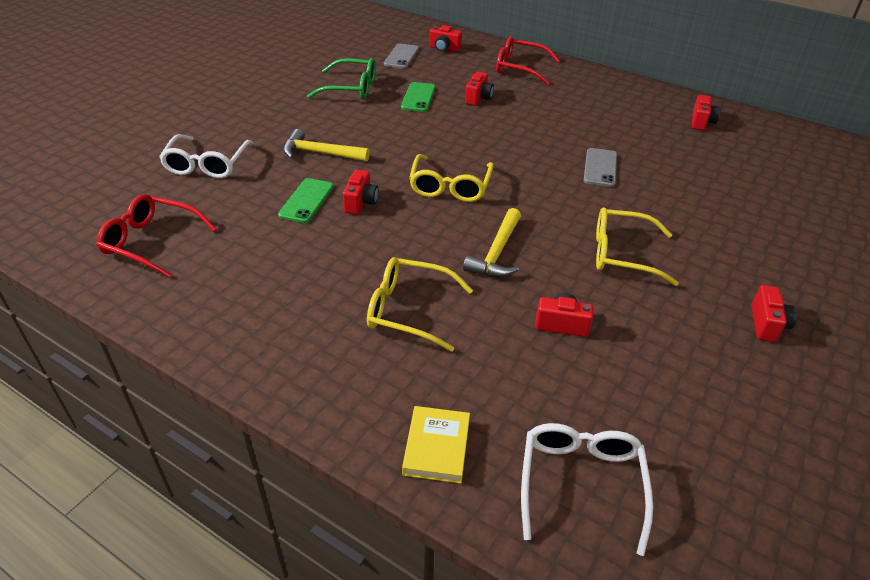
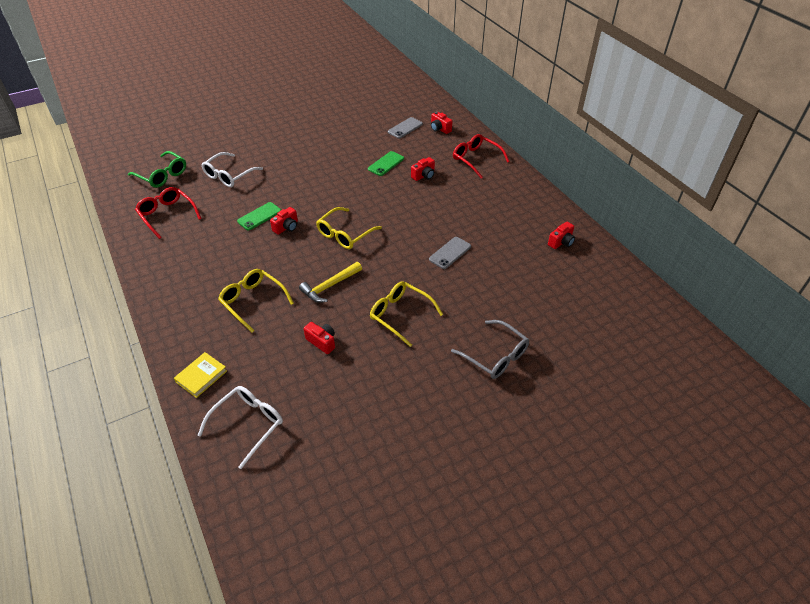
camera: 30 degrees right, 5 degrees up
yellow hammer [283,129,370,161] -> none
green glasses [307,58,376,99] -> green glasses moved to [128,151,186,188]
red camera [751,285,798,342] -> none
none -> grey glasses [451,320,529,379]

